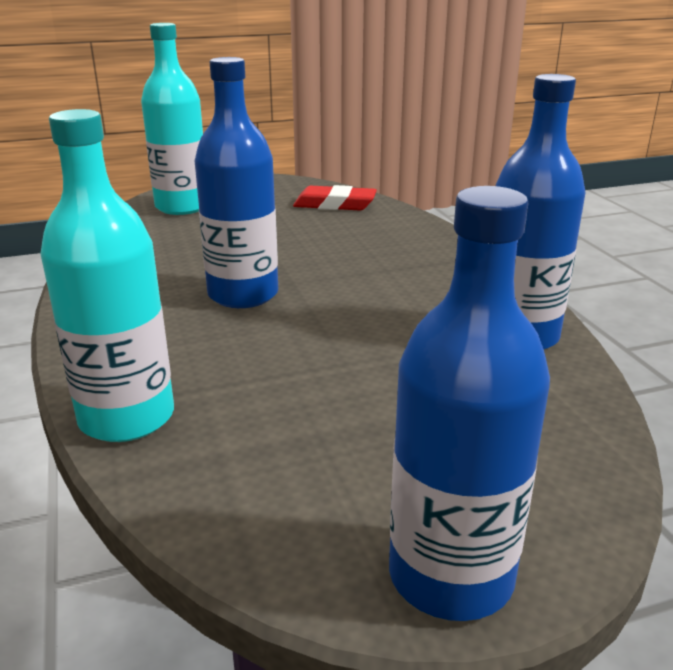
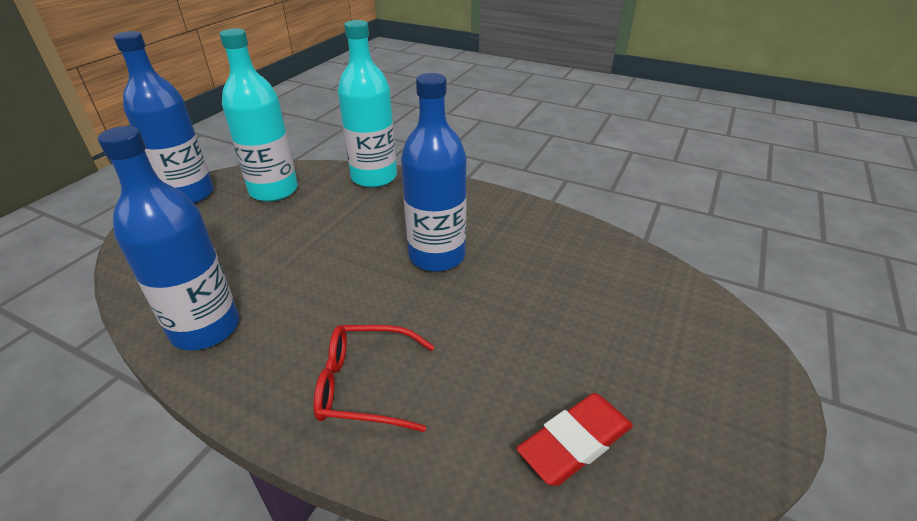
camera: 135 degrees right, 10 degrees up
turquoise bottle [141,23,203,215] -> turquoise bottle moved to [219,29,298,202]
none -> red glasses [314,325,435,432]

